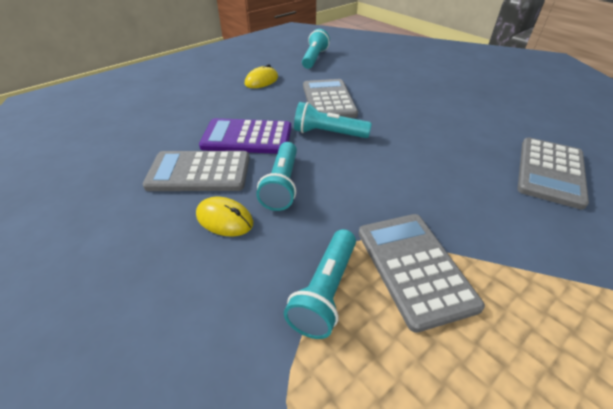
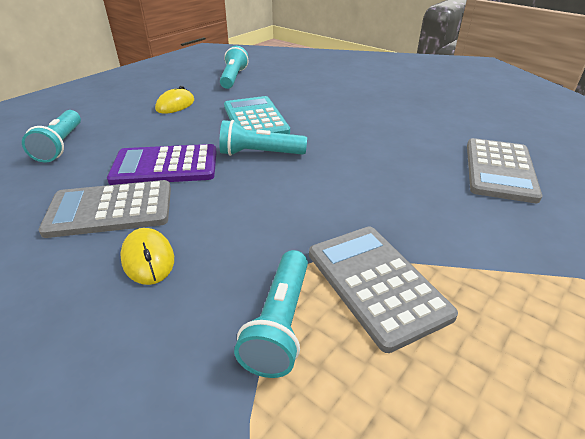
camera: 10 degrees left, 5 degrees down
yellow mouse [196,197,253,237] -> yellow mouse turned 45 degrees clockwise [120,228,174,285]
turquoise flashlight [256,142,297,211] -> turquoise flashlight moved to [22,110,81,162]
grey calculator [303,79,358,118] -> turquoise calculator [224,96,290,134]

